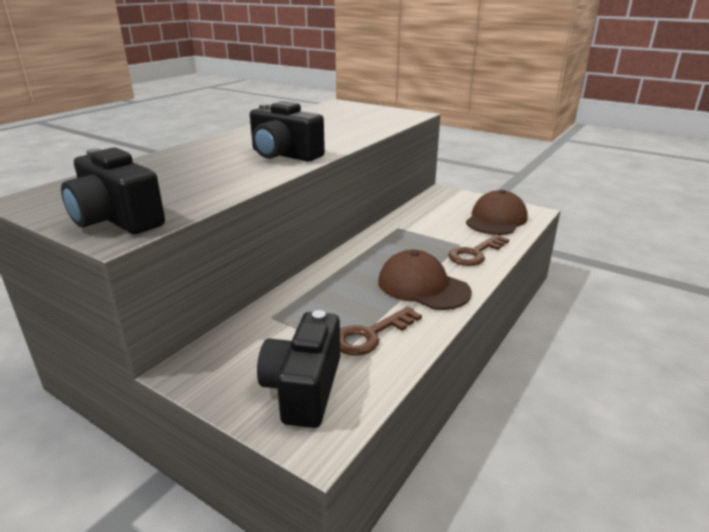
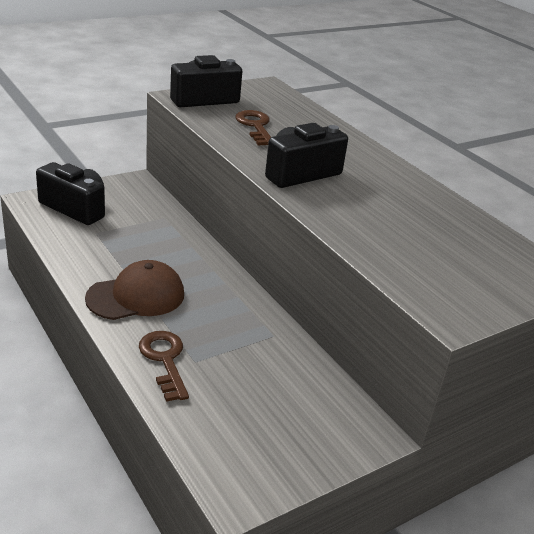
camera: 110 degrees right, 5 degrees up
brown key [340,306,422,356] -> brown key moved to [235,110,271,145]
brown cap [466,190,528,235] -> none

